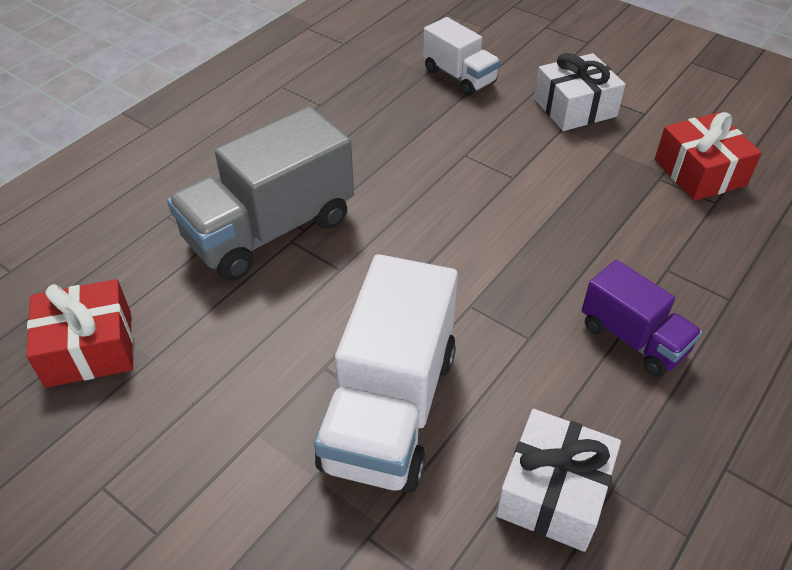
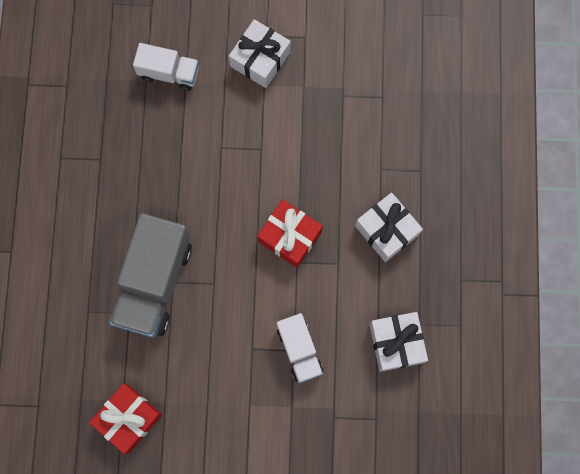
camera: 35 degrees left, 30 degrees up
white truck [314,254,458,493] -> white truck [277,313,323,383], size x0.57
purple truck [582,260,702,377] -> white gift [355,192,423,262]
red gift [655,112,762,201] -> red gift moved to [257,200,323,268]

